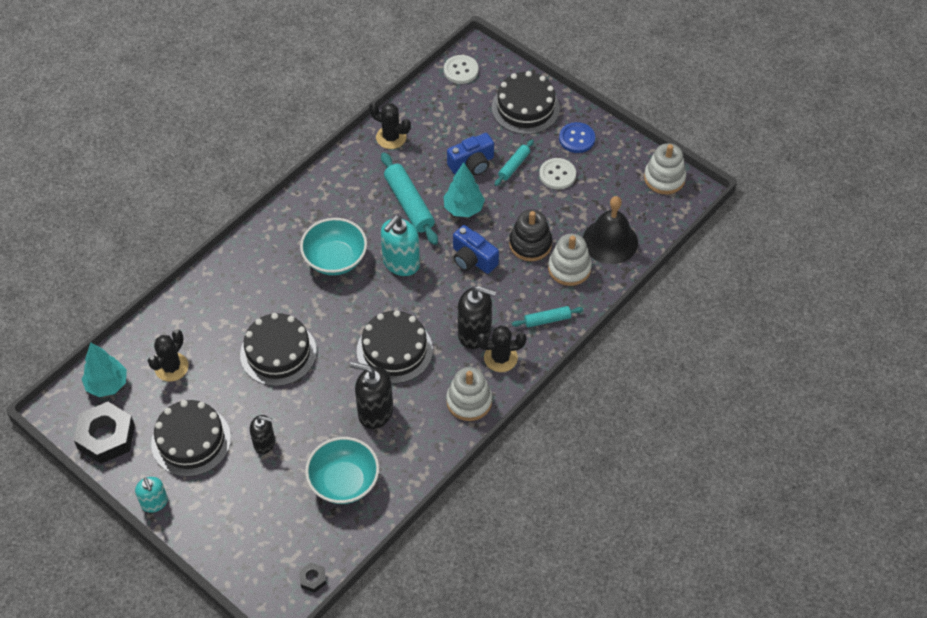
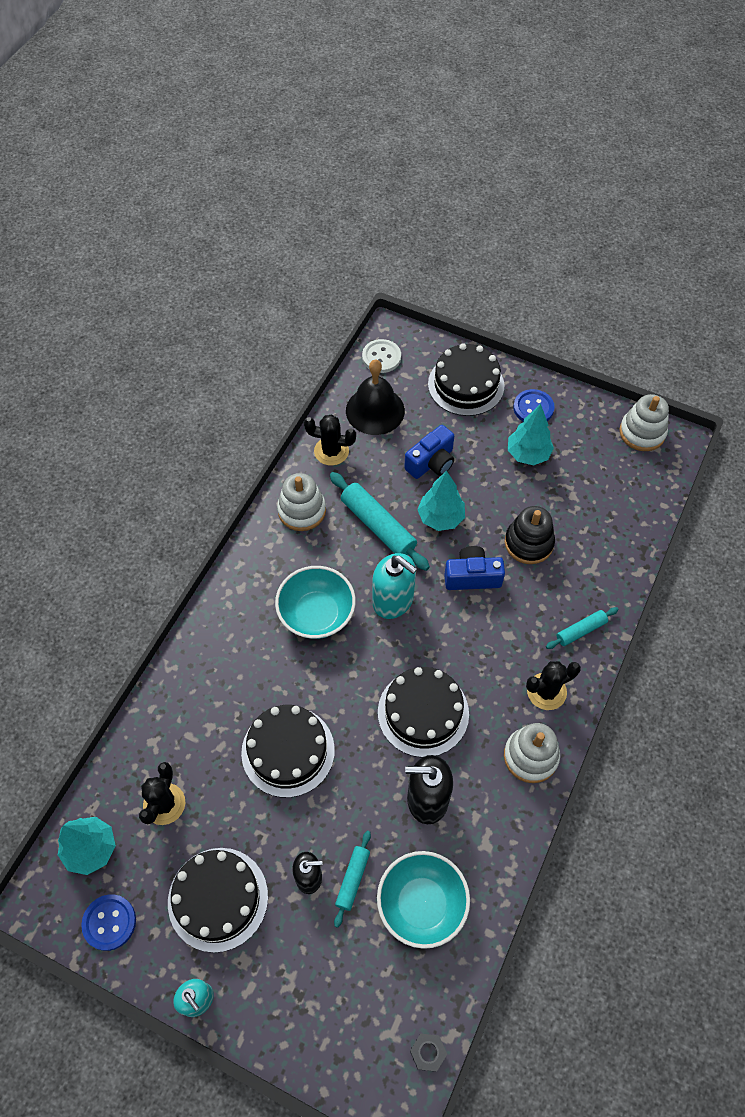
camera: 15 degrees left, 5 degrees up
black nut [74,402,135,464] -> blue button [81,894,136,951]
turquoise soap dispenser [381,215,420,276] -> turquoise soap dispenser turned 75 degrees counterclockwise [373,553,417,619]
blue camera [453,225,499,274] -> blue camera turned 150 degrees clockwise [444,546,505,590]
black soap dispenser [458,286,496,349] -> none
turquoise rolling pin [494,139,534,186] -> turquoise rolling pin moved to [334,831,371,928]
white button [539,158,576,190] -> turquoise tree [508,404,554,466]
white stacking toy [548,234,592,286] -> white stacking toy moved to [277,473,326,531]
black bell [583,196,638,264] -> black bell moved to [346,360,405,435]

